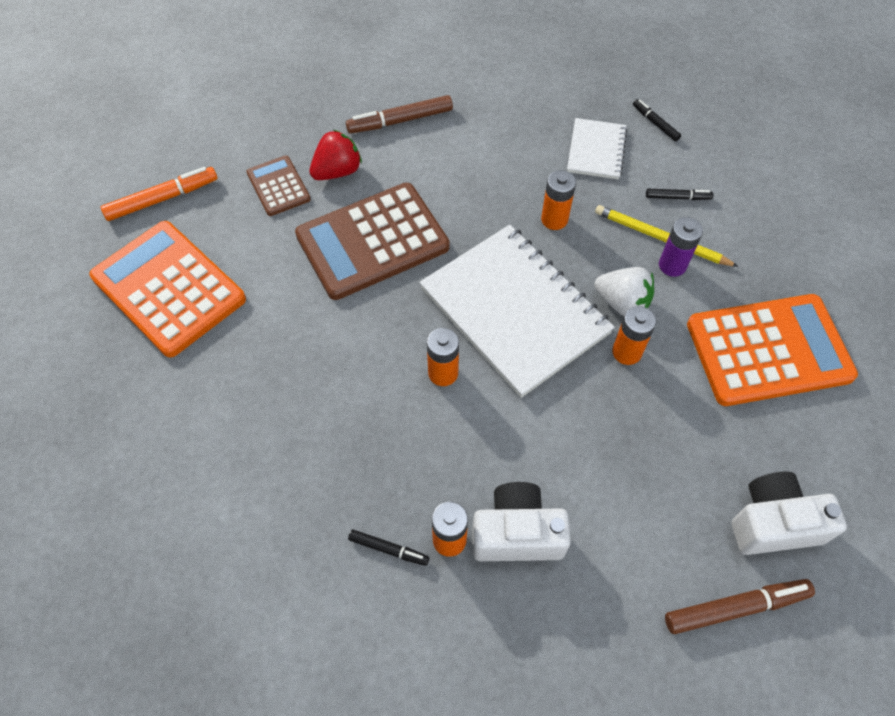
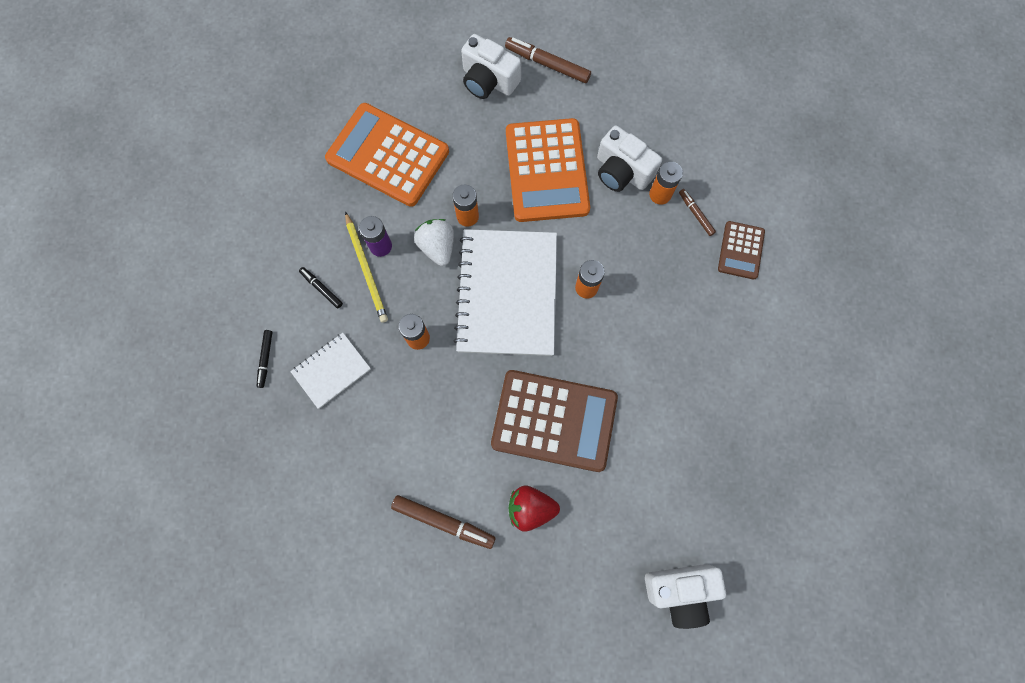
camera: 140 degrees left, 15 degrees up
orange calculator [89,221,246,358] -> orange calculator moved to [506,118,590,222]
orange marker [101,167,218,221] -> white camera [645,564,726,629]
brown calculator [246,155,311,216] -> brown calculator moved to [718,221,765,280]
black marker [348,529,429,566] -> brown marker [679,189,716,236]

